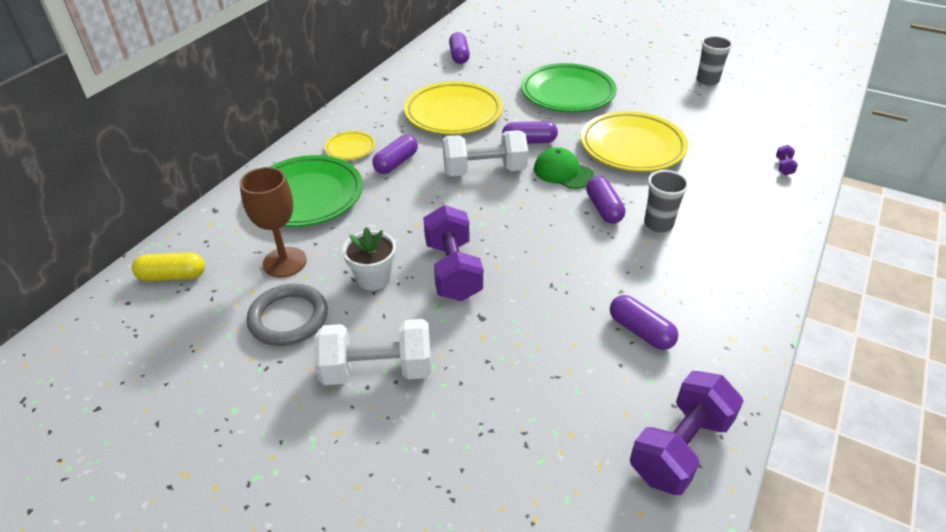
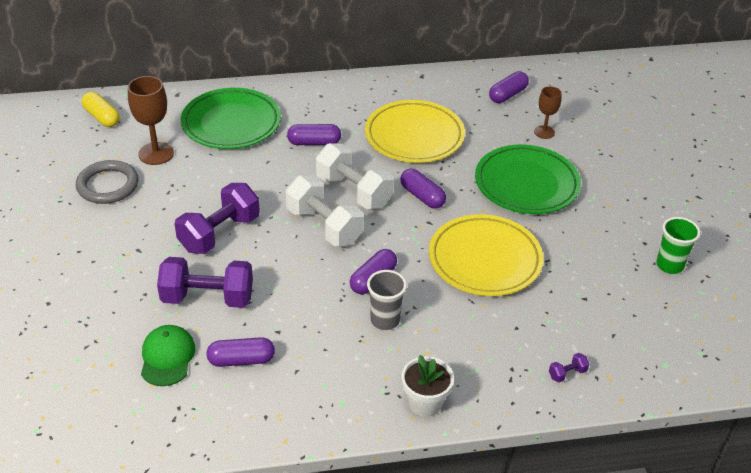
camera: 50 degrees right, 0 degrees up
white dumbbell [314,319,431,385] -> white dumbbell moved to [286,176,364,246]
yellow plate [325,131,375,160] -> none
white flower pot [342,227,396,290] -> white flower pot moved to [402,355,454,417]
green cap [534,147,594,189] -> green cap moved to [141,325,195,386]
purple capsule [610,295,678,350] -> purple capsule turned 75 degrees clockwise [206,337,275,367]
purple dumbbell [630,371,744,495] -> purple dumbbell moved to [157,257,253,308]
grey cup [697,36,733,86] -> green cup [656,217,701,274]
none -> brown goblet [534,86,562,139]

